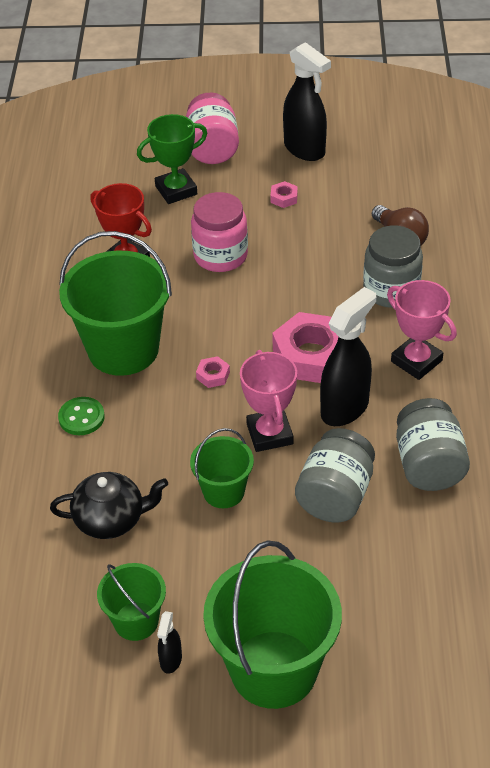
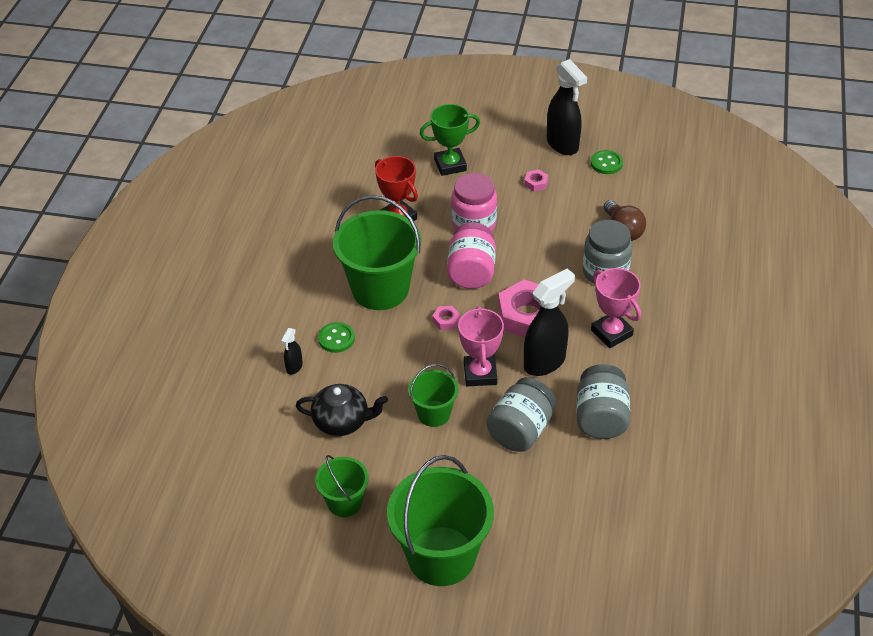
camera: 10 degrees right, 0 degrees up
black spray bottle [157,611,182,674] -> black spray bottle moved to [281,328,303,375]
pink jar [186,93,239,164] -> pink jar moved to [447,222,496,289]
none -> green button [591,150,623,174]

